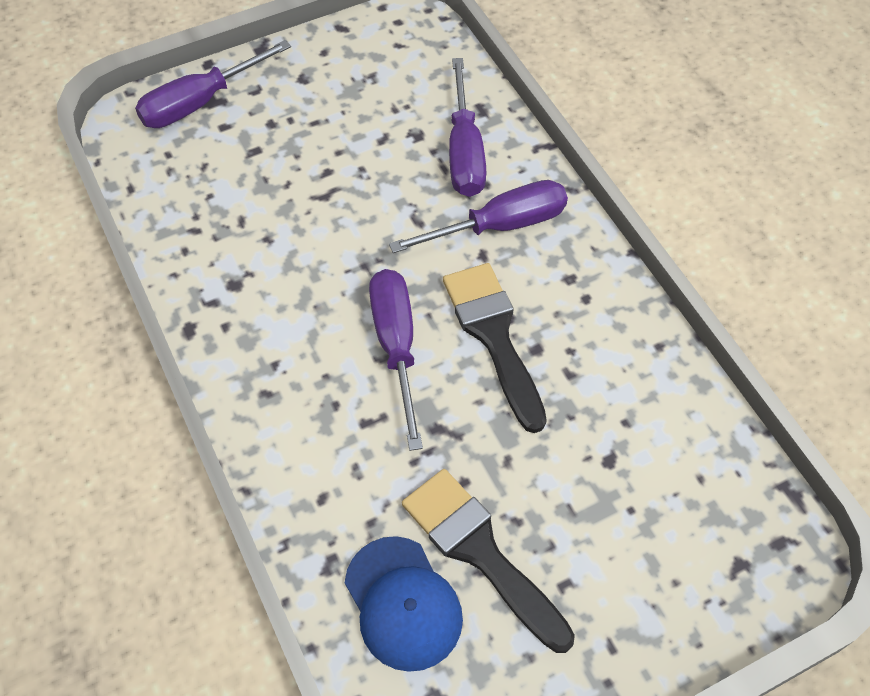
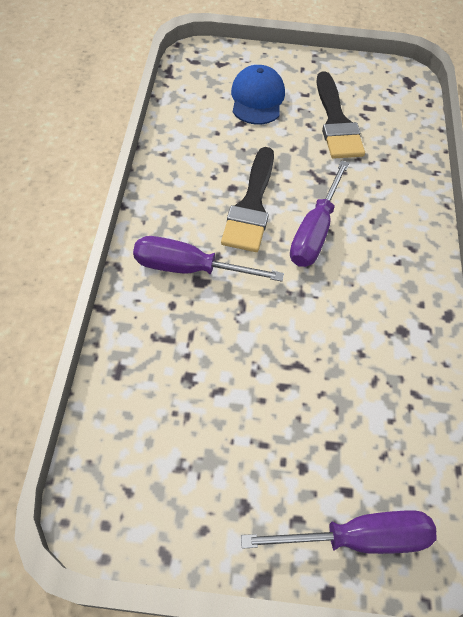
camera: 150 degrees left, 0 degrees up
blue cap [345,536,463,672] -> blue cap moved to [231,65,285,124]
purple screwdriver [449,58,487,197] -> none

